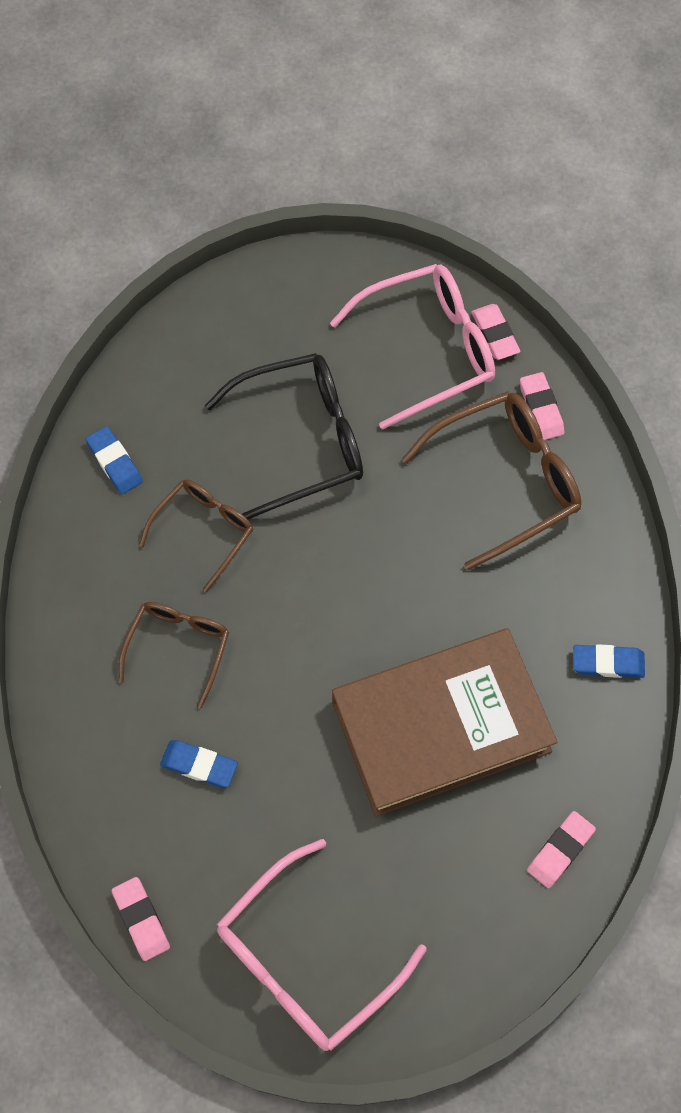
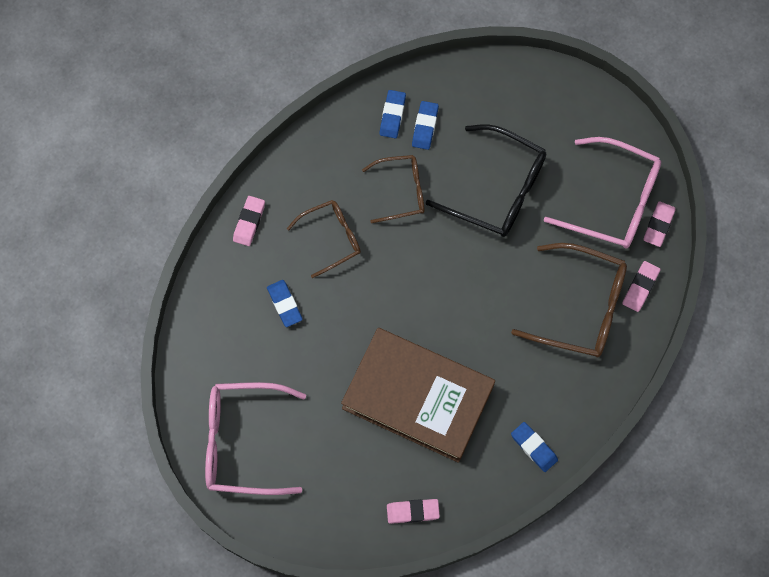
camera: 45 degrees right, 5 degrees up
pink eraser [111,877,170,961] -> pink eraser moved to [233,196,265,246]
none -> blue eraser [412,101,439,150]

